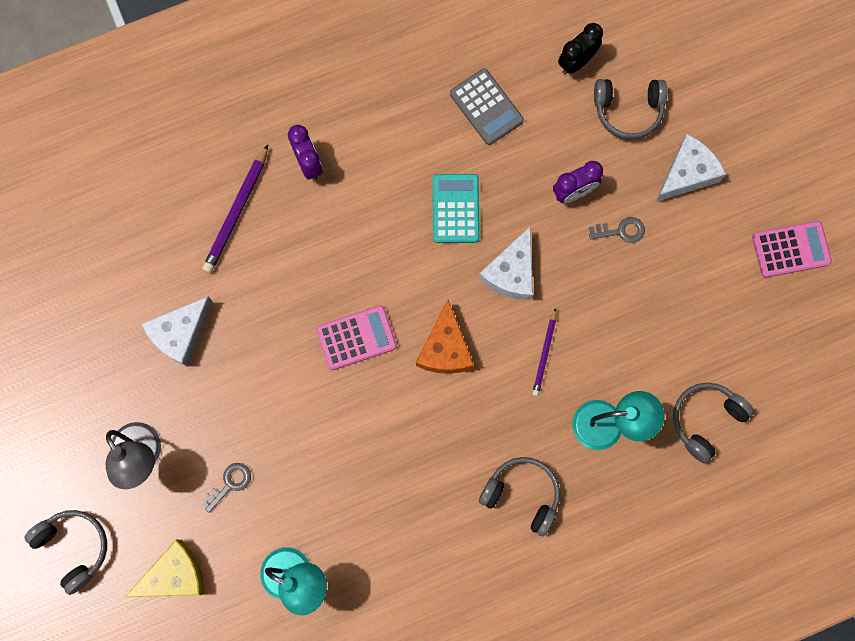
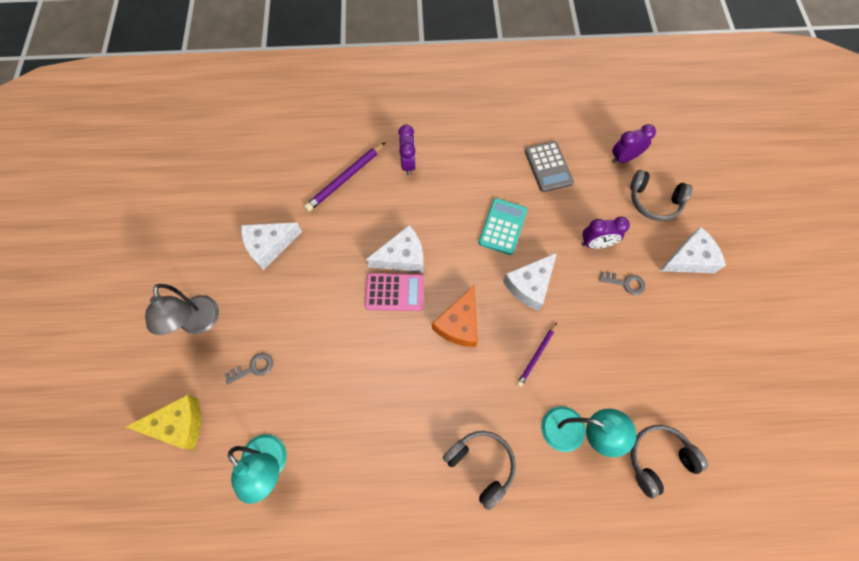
camera: 20 degrees right, 10 degrees down
grey headphones [24,510,107,595] -> none
black clock [558,23,603,74] -> purple clock [612,124,656,163]
pink calculator [752,221,832,278] -> none
none -> white cheese [366,225,424,272]

